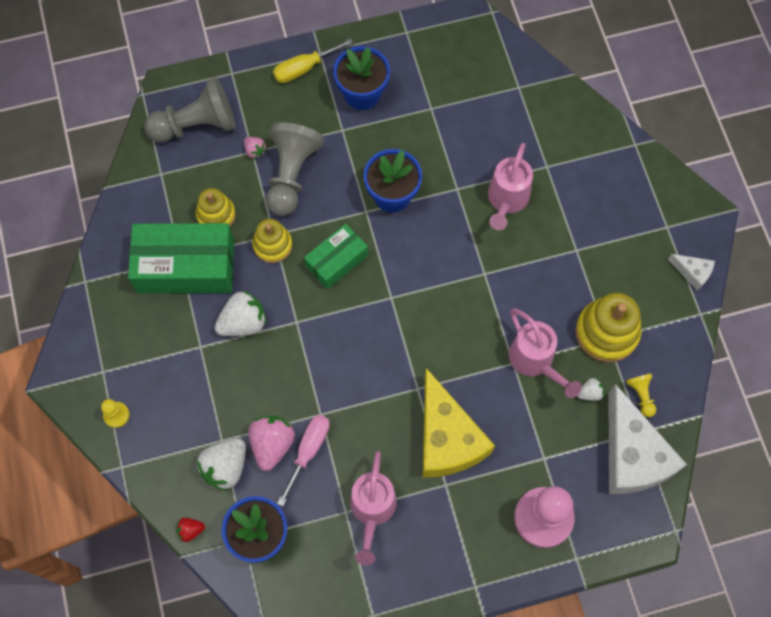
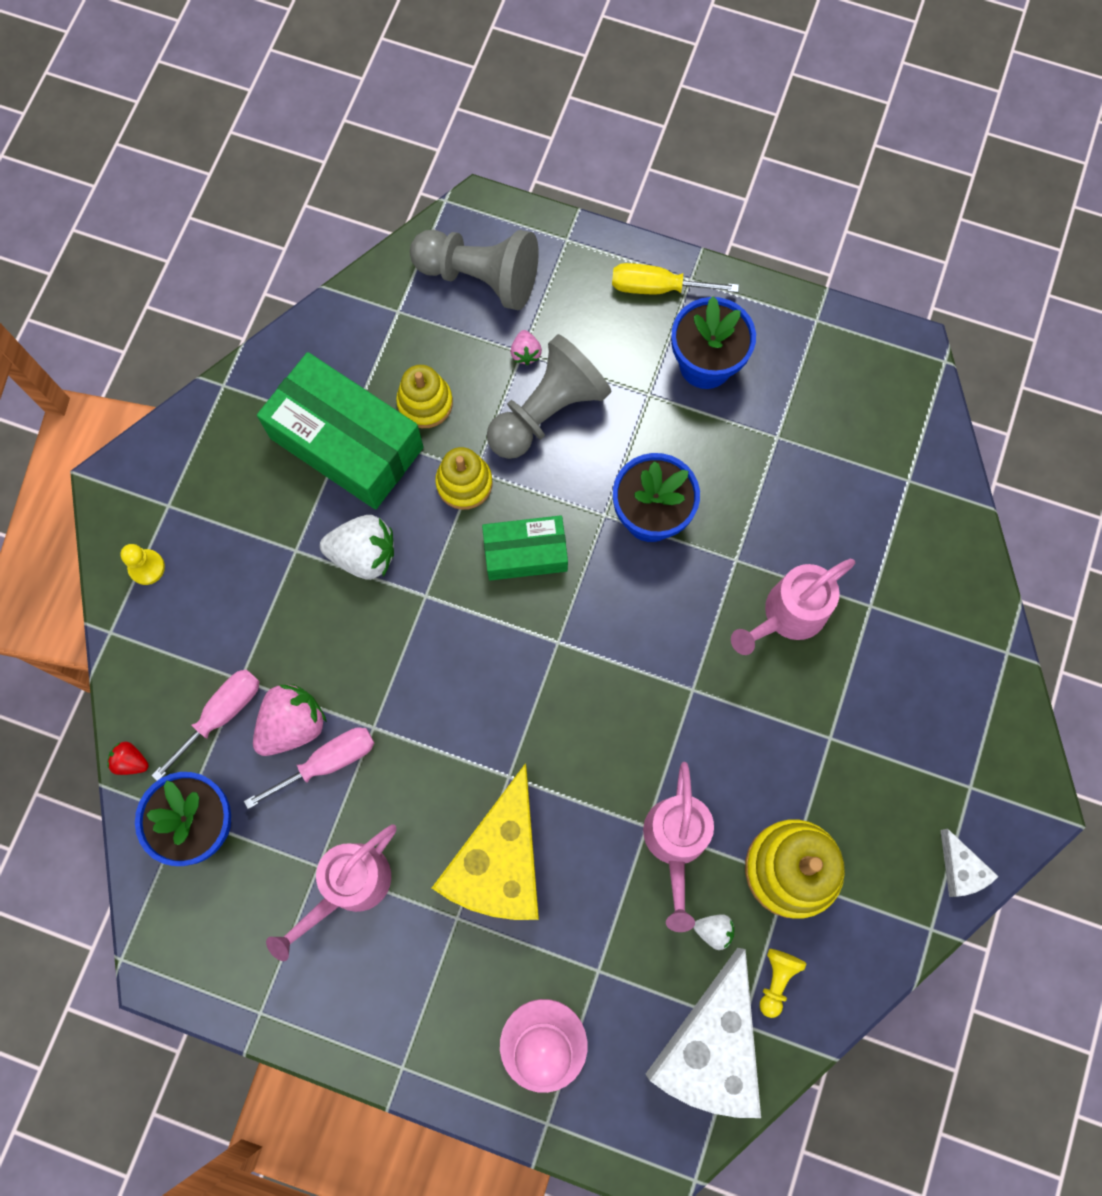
camera: 35 degrees right, 5 degrees up
white strawberry [197,438,246,491] -> pink screwdriver [151,669,260,781]

